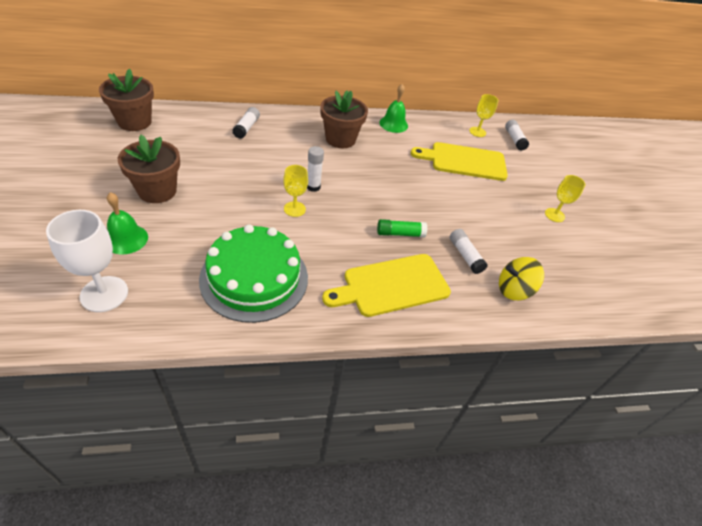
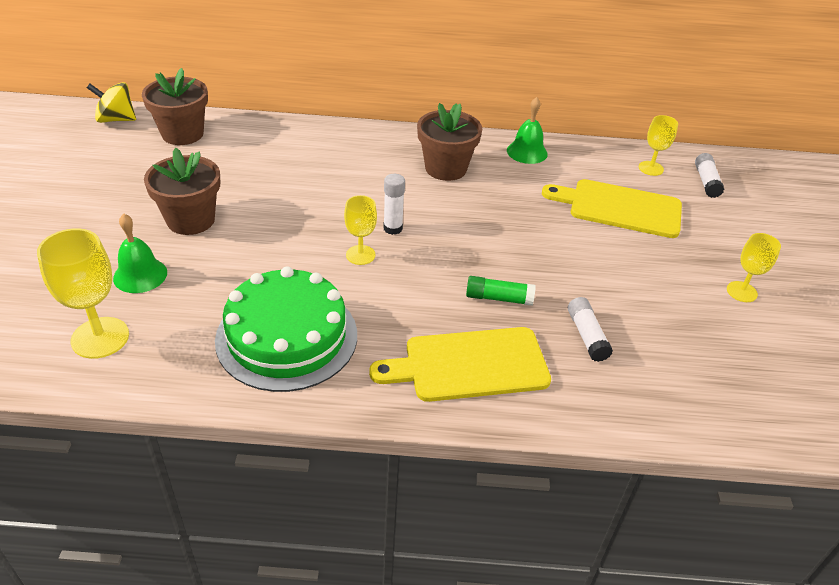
camera: 15 degrees right, 5 degrees down
white goblet [46,210,128,312] -> yellow goblet [37,228,129,359]
white glue stick [232,107,260,139] -> none
yellow spinning top [499,257,544,300] -> yellow spinning top moved to [87,82,136,123]

